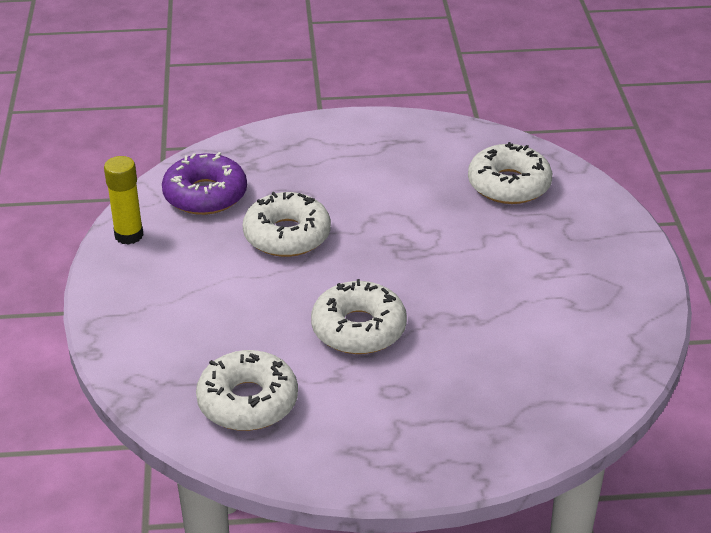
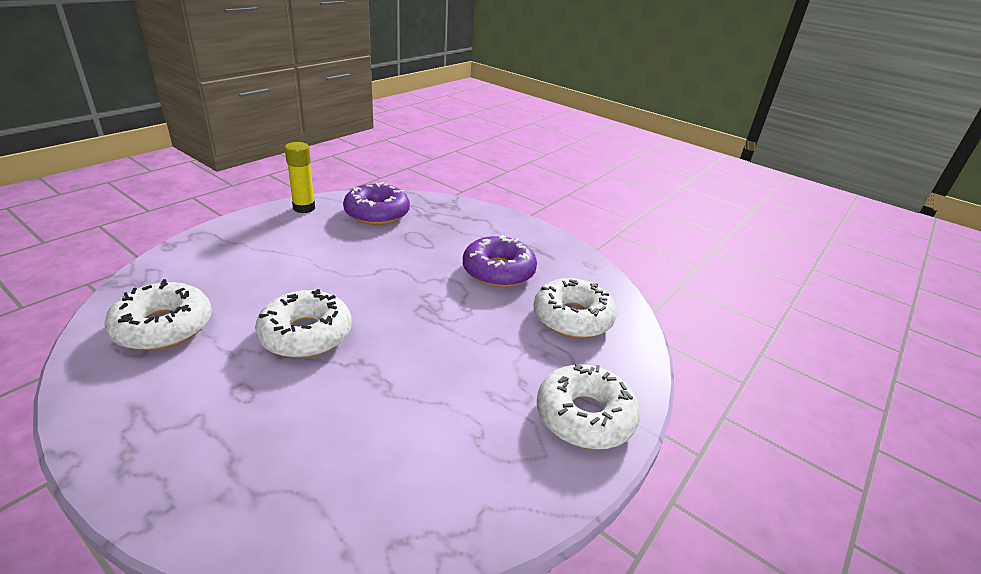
camera: 40 degrees right, 5 degrees down
white donut [243,192,331,257] -> white donut moved to [537,363,640,449]
none -> purple donut [463,235,537,287]

